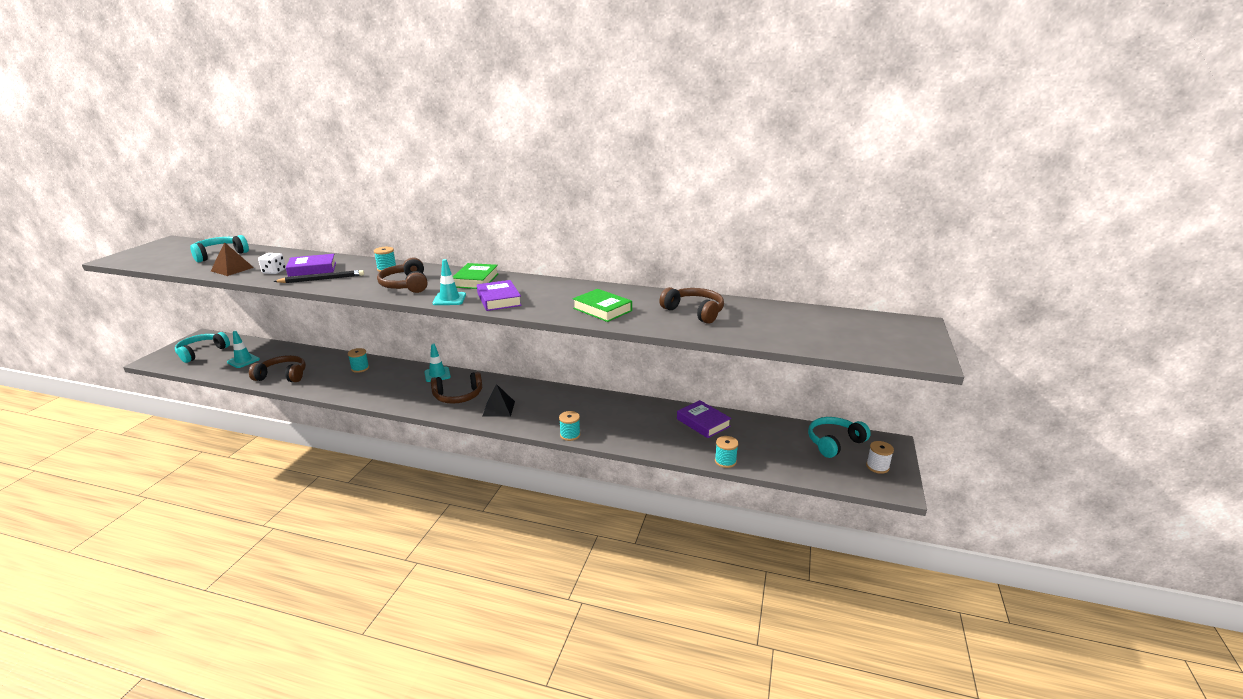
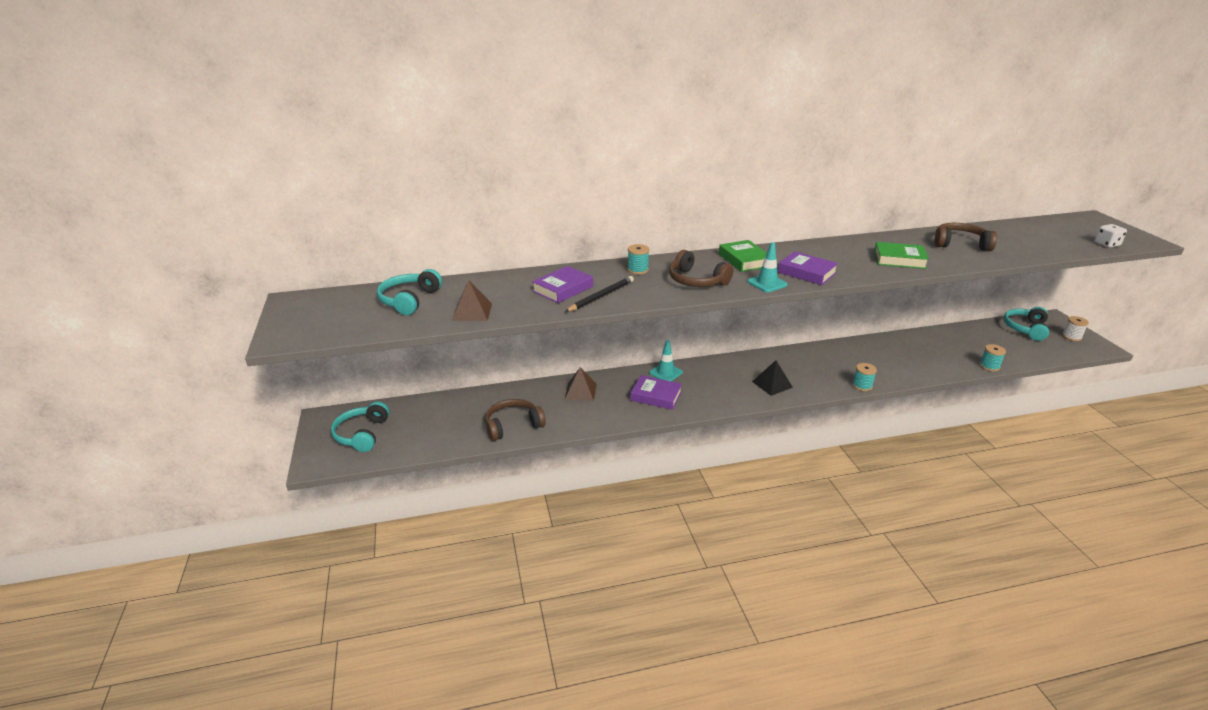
camera: 30 degrees left, 5 degrees up
turquoise traffic cone [227,331,260,368] -> none
white dice [258,253,286,274] -> white dice moved to [1095,224,1127,248]
turquoise spool [348,348,369,373] -> brown pyramid [565,367,597,401]
brown headphones [431,372,482,404] -> none
purple book [677,400,731,438] -> purple book moved to [630,375,682,410]

